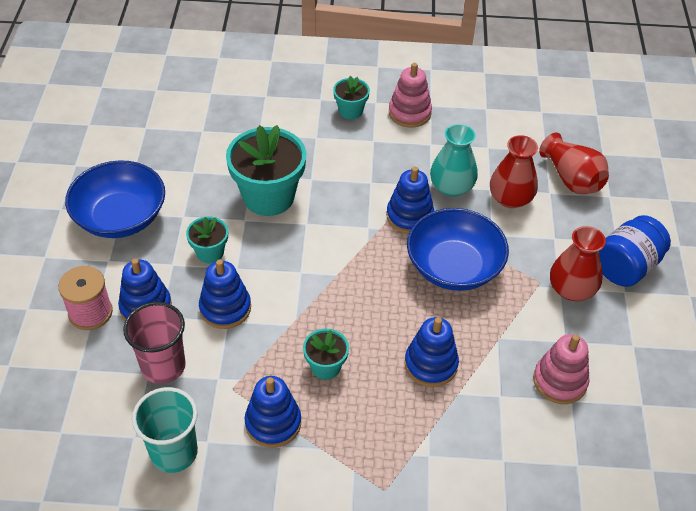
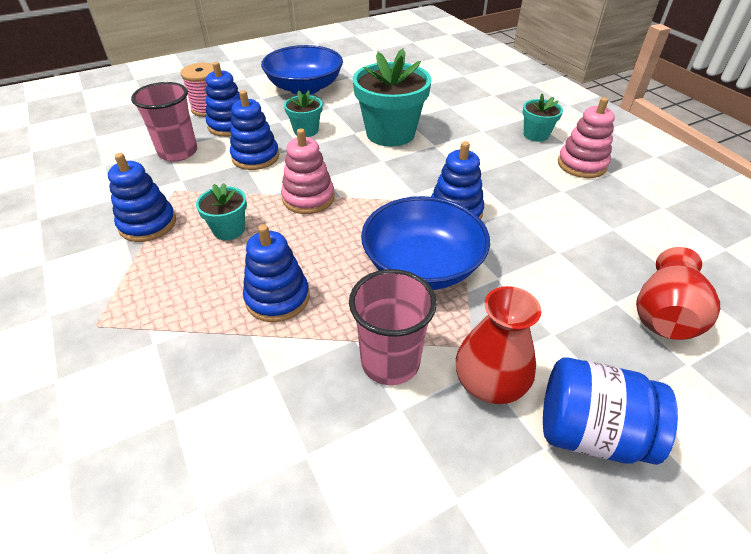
camera: 60 degrees right, 5 degrees down
turquoise cup [132,387,198,473] -> none
turquoise vase [430,124,478,197] -> none
red vase [490,135,538,208] -> none
pink stacking toy [533,334,589,404] -> pink stacking toy moved to [281,128,335,214]
none -> pink cup [349,269,437,385]

